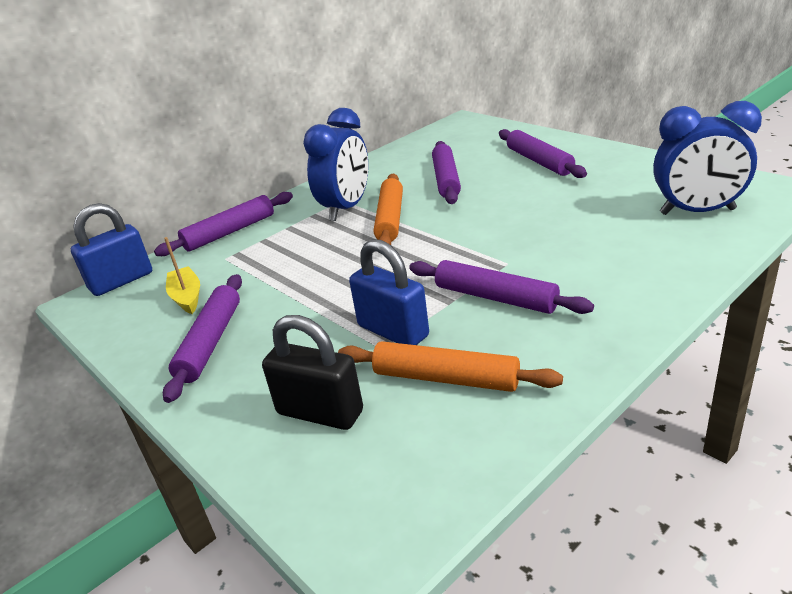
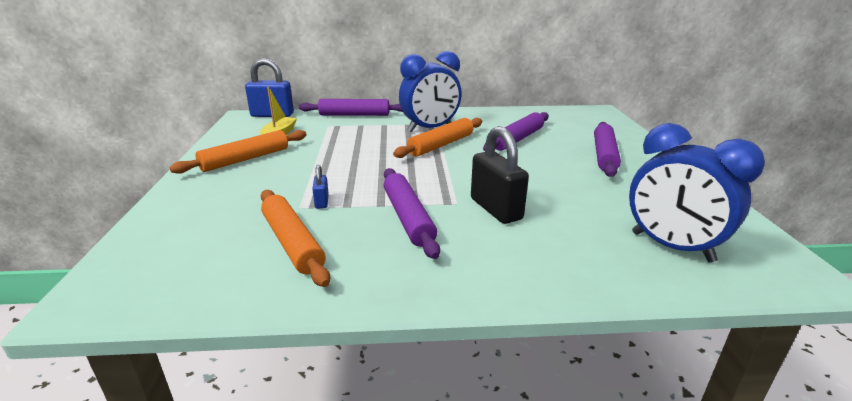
camera: 35 degrees right, 5 degrees down
purple rolling pin [163,274,242,403] -> orange rolling pin [170,130,307,174]
black padlock [262,315,363,430] -> black padlock moved to [471,126,529,224]
blue padlock [349,239,429,345] -> blue padlock [313,165,329,209], size x0.48

